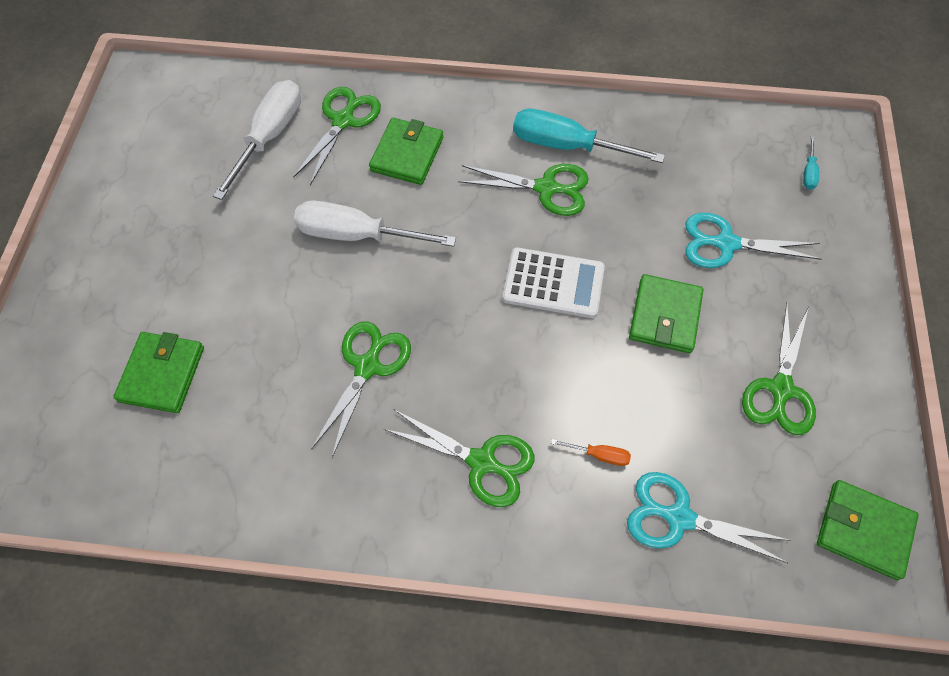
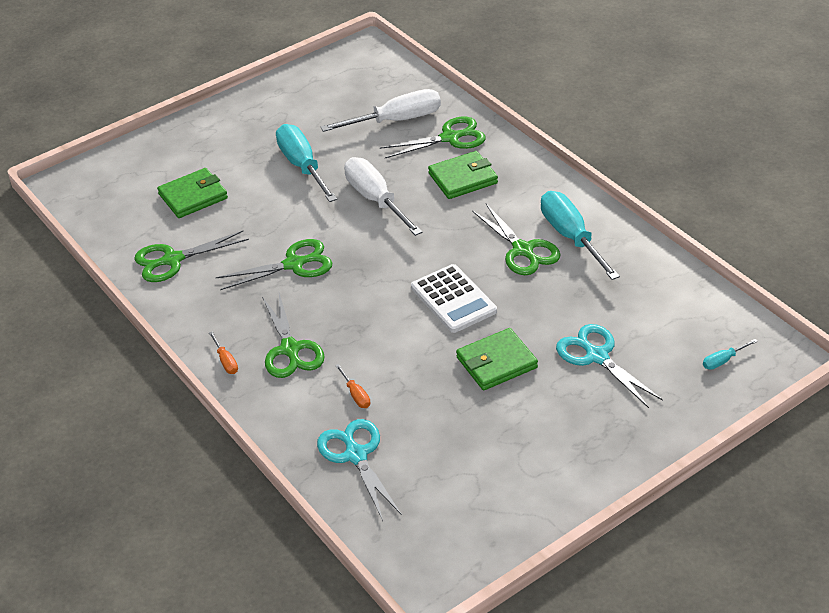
camera: 50 degrees right, 20 degrees down
green scissors [742,303,816,435] -> green scissors moved to [134,230,249,282]
green wallet [817,480,919,580] -> none
none -> orange screwdriver [209,332,238,374]
none -> turquoise screwdriver [276,124,337,202]

